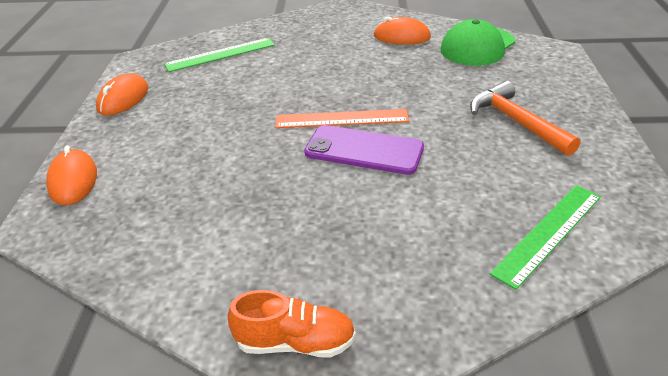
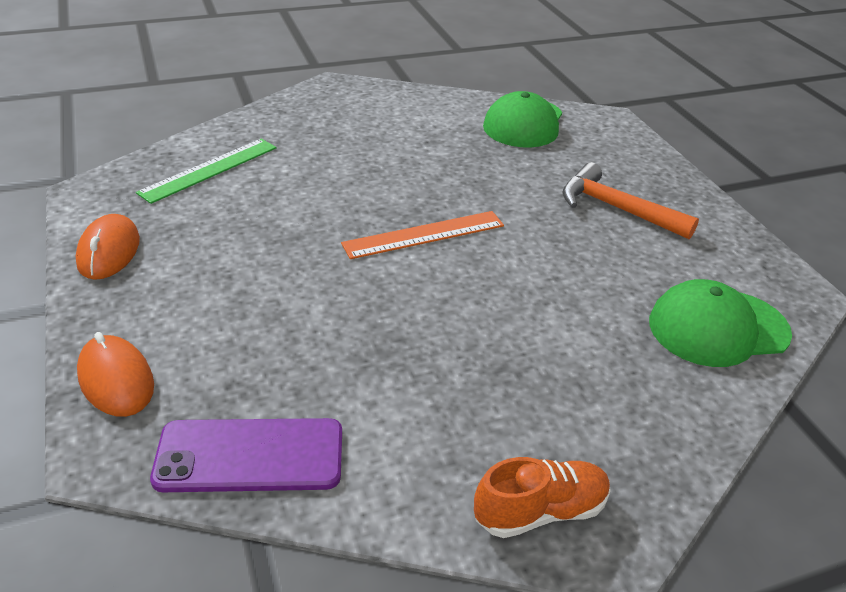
camera: 25 degrees left, 0 degrees up
purple phone [304,125,424,175] -> purple phone moved to [150,418,342,492]
orange mouse [373,16,431,45] -> none
green ruler [490,185,601,290] -> green cap [649,279,792,367]

